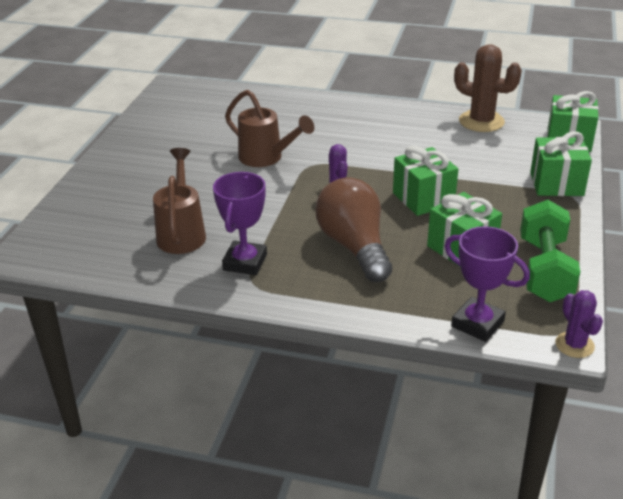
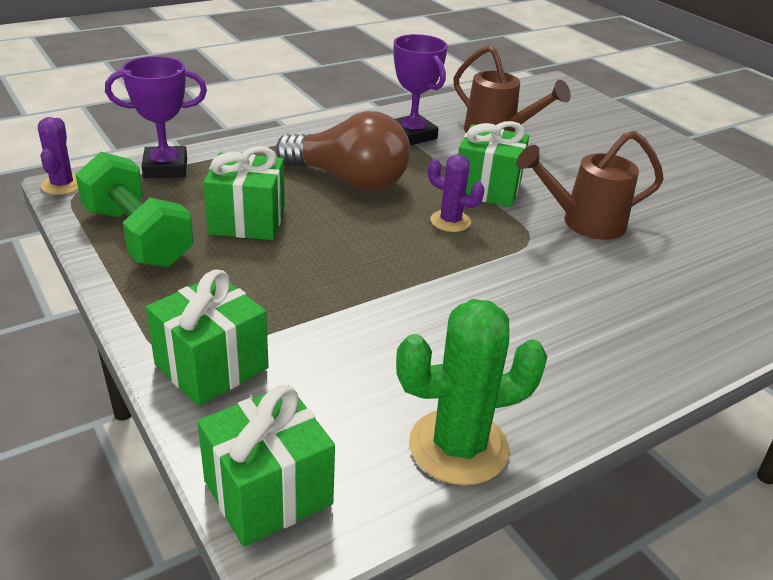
camera: 130 degrees right, 0 degrees up
green gift [393,146,458,216] -> green gift moved to [458,121,529,207]
brown cactus [454,44,522,132] -> green cactus [396,299,548,485]
purple cactus [555,290,603,358] -> purple cactus turned 60 degrees clockwise [38,117,78,195]

